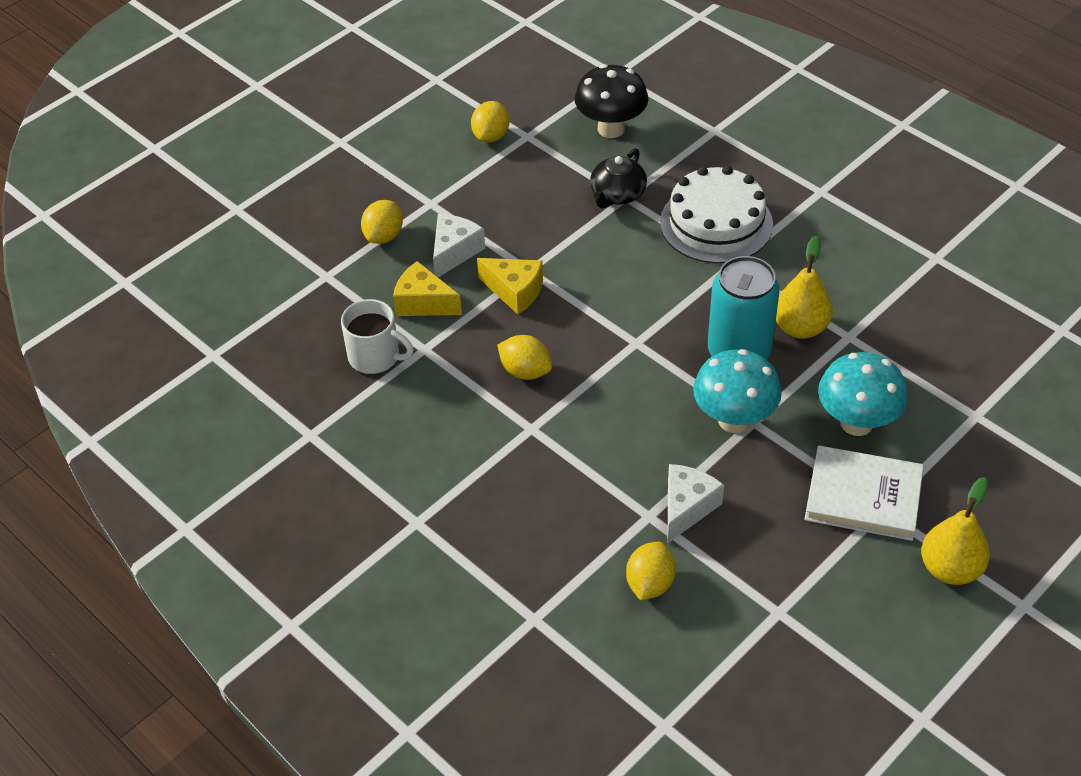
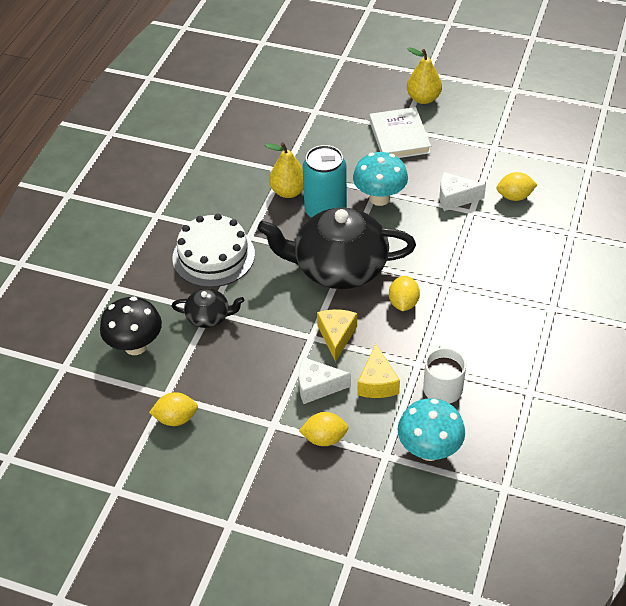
camera: 115 degrees left, 0 degrees up
turquoise mushroom [818,352,908,436] -> turquoise mushroom moved to [398,398,465,461]
none -> black teapot [257,207,416,289]

